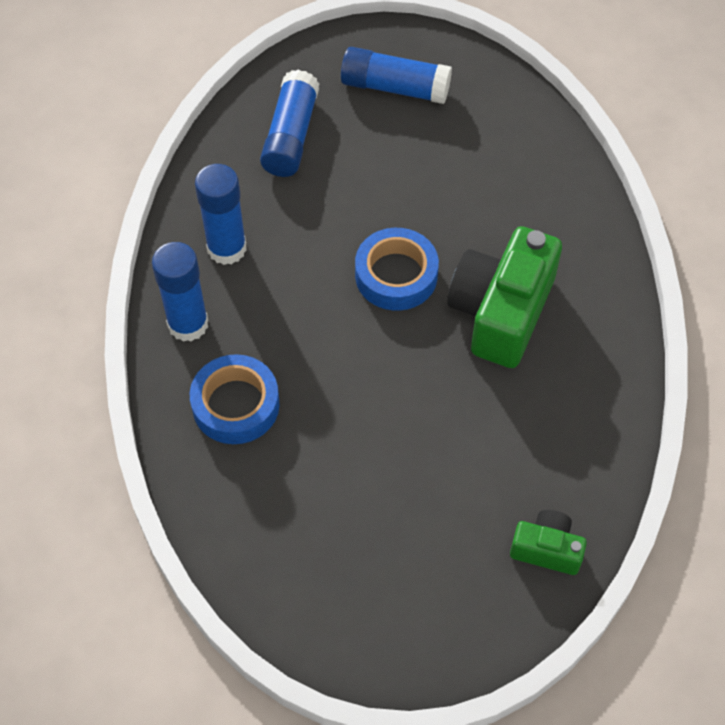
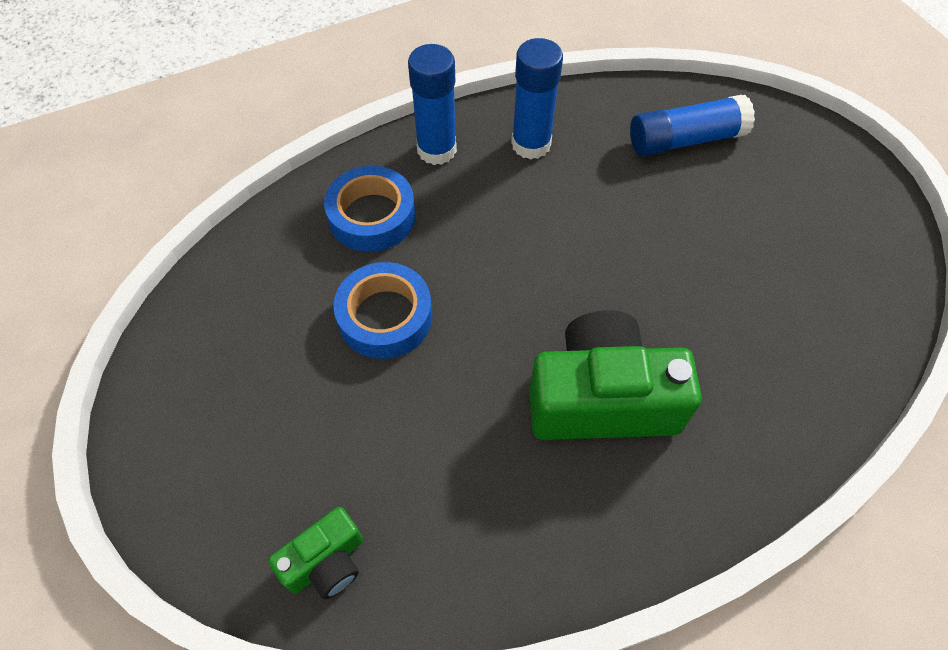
camera: 65 degrees right, 0 degrees up
blue glue stick [341,47,452,104] -> none
blue tape [355,228,439,311] -> blue tape moved to [333,262,432,359]
green camera [510,510,587,575] -> green camera turned 60 degrees clockwise [268,507,363,599]

